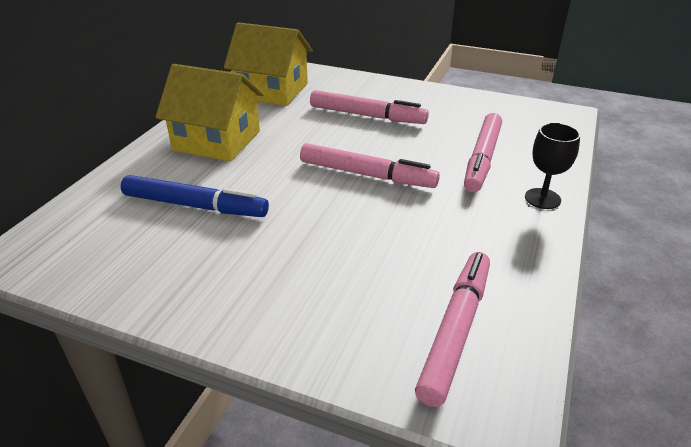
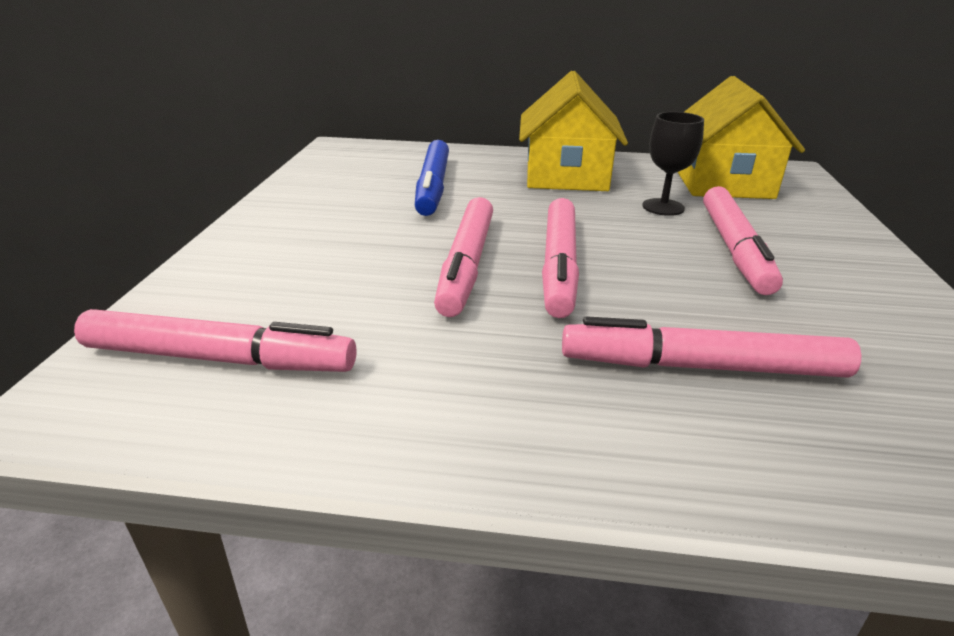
camera: 75 degrees right, 5 degrees down
black goblet [525,123,581,209] -> black goblet moved to [642,112,704,216]
none -> pink marker [434,197,493,317]

